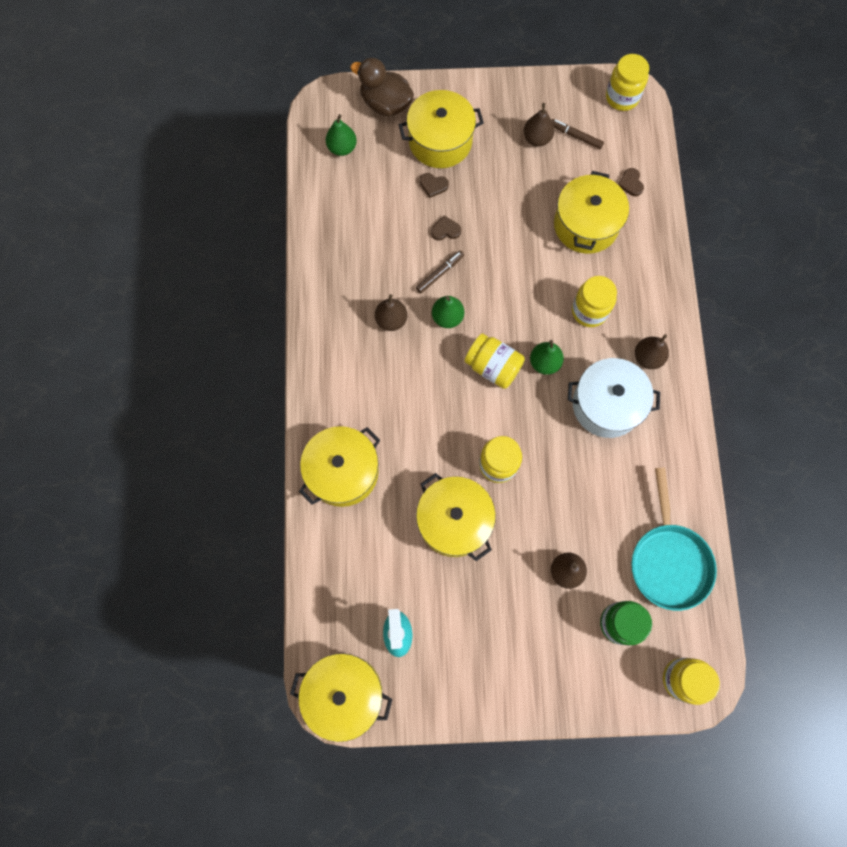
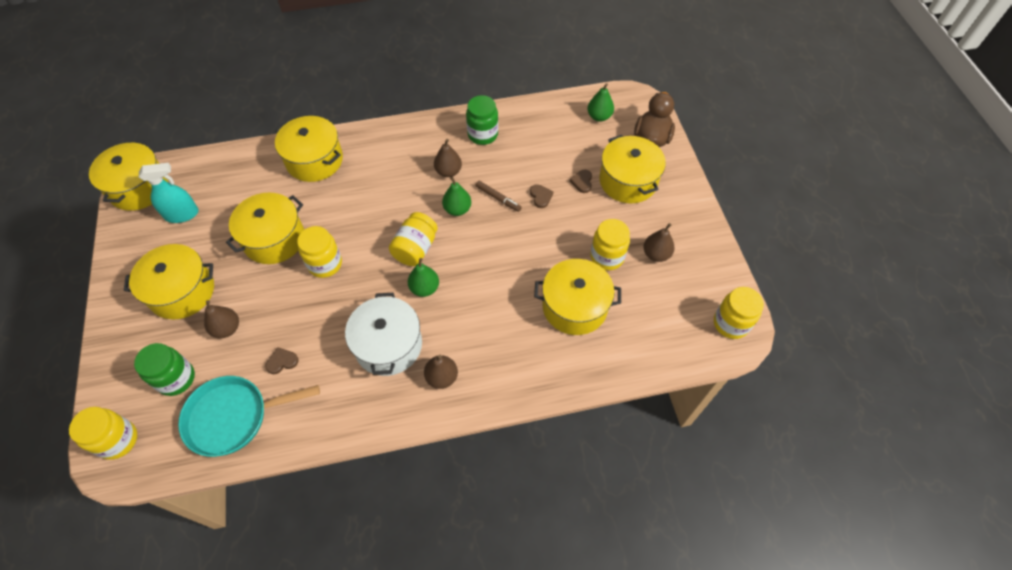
camera: 80 degrees right, 15 degrees down
brown marker [552,119,604,149] -> none
yellow jar [572,276,617,327] -> yellow jar moved to [590,219,630,270]
brown heart [618,168,644,196] -> brown heart moved to [265,347,299,374]
none -> yellow pot [124,244,214,319]
none -> green jar [466,95,498,145]

